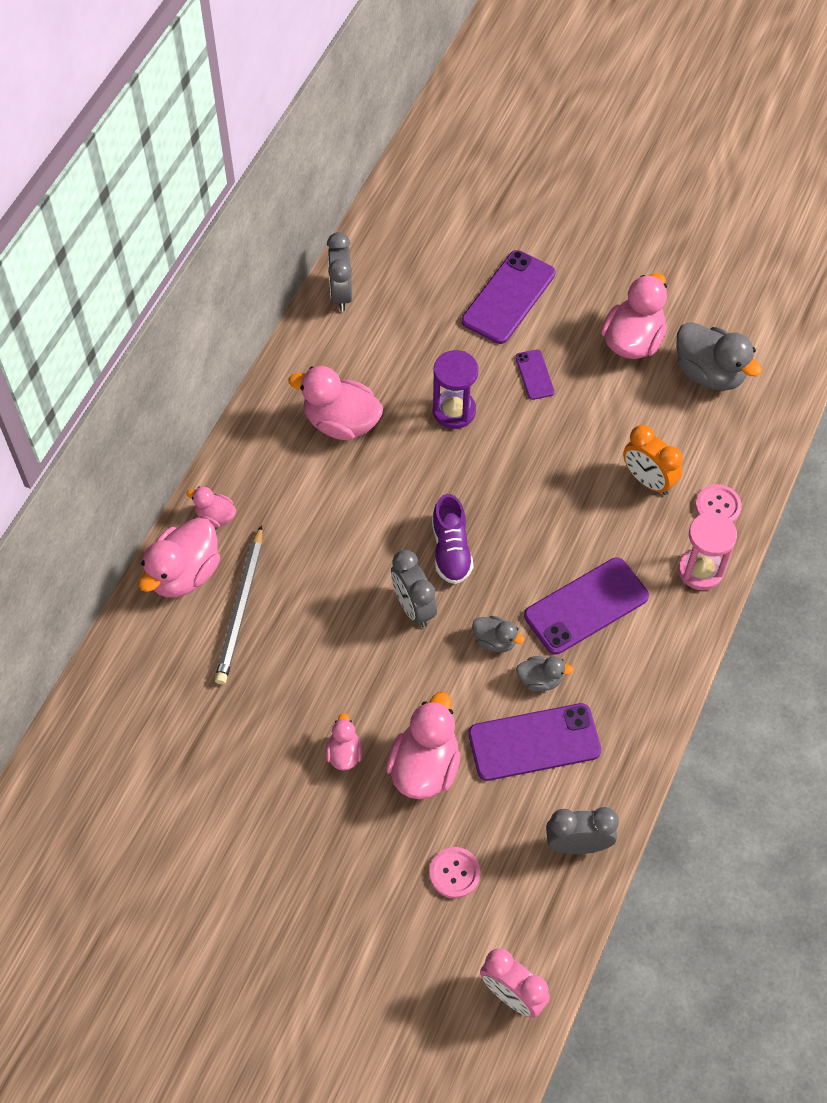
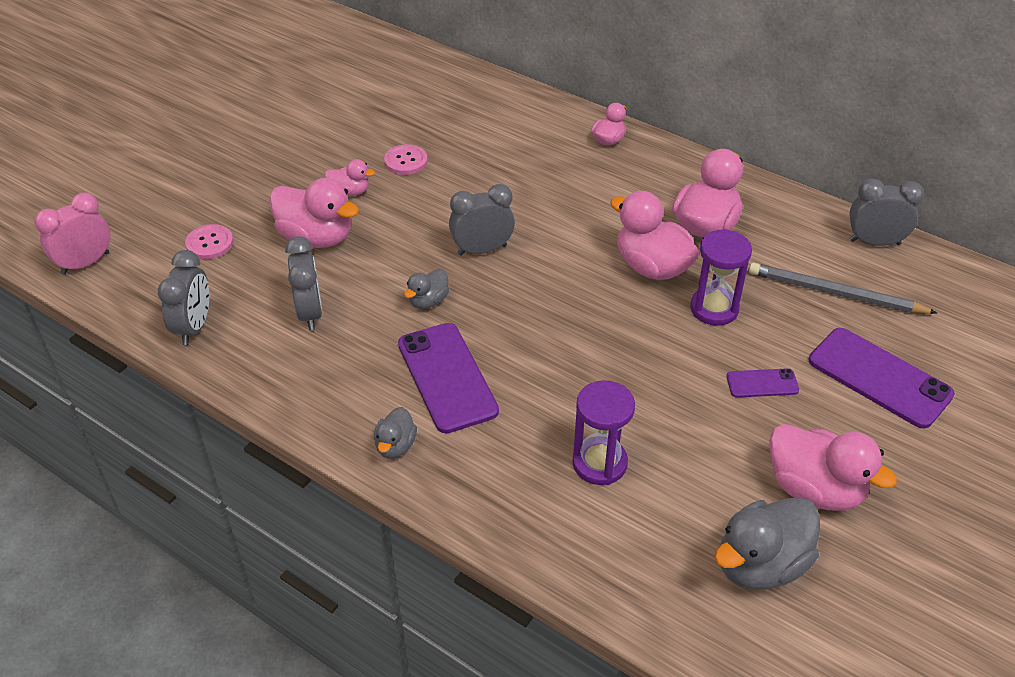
camera: 100 degrees right, 15 degrees down
pink duck [139,517,220,598] -> pink duck moved to [610,191,699,280]
grey pencil [215,525,262,685] -> grey pencil moved to [749,263,937,314]
purple shoe [432,494,473,584] -> none
purple phone [468,703,601,781] -> grey clock [285,236,323,330]
grey duck [516,656,574,692] -> grey duck moved to [374,407,417,459]
orange clock [623,425,683,495] -> purple hourglass [572,380,635,485]
pink hourglass [678,511,737,590] -> none
pink button [695,484,742,522] -> pink button moved to [384,144,428,175]

